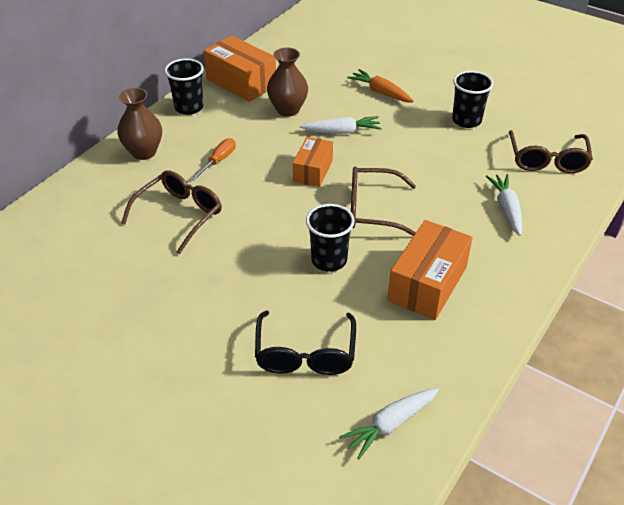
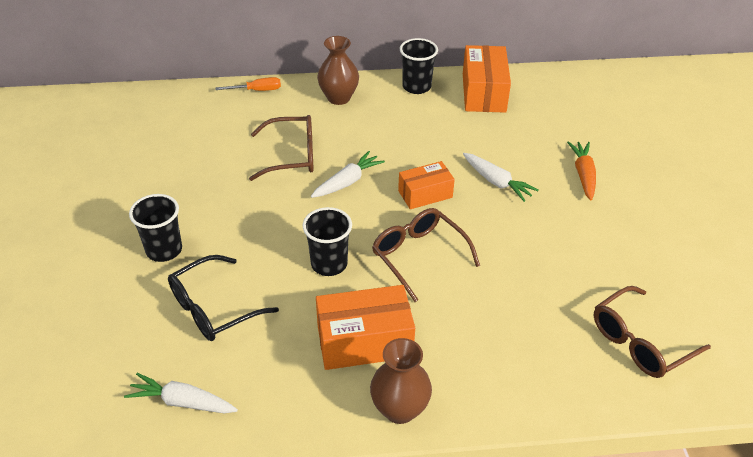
camera: 50 degrees right, 0 degrees up
orange screwdriver [191,138,236,181] -> orange screwdriver moved to [215,77,281,91]
brown vase [267,47,308,116] -> brown vase moved to [370,338,432,424]
black cup [452,71,493,128] -> black cup moved to [129,194,182,262]
white carrot [486,174,522,236] -> white carrot moved to [311,151,385,198]

